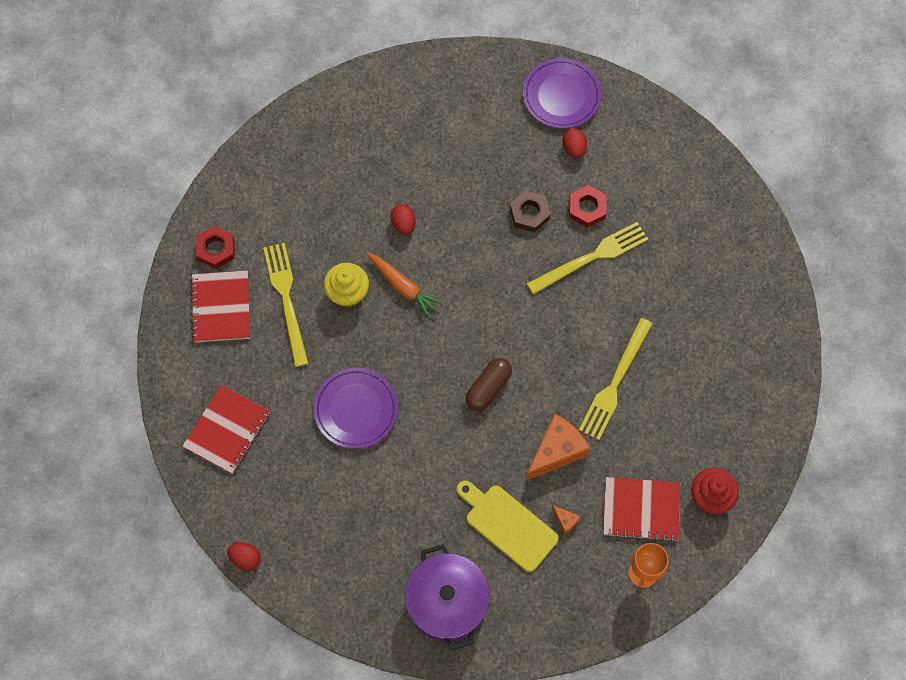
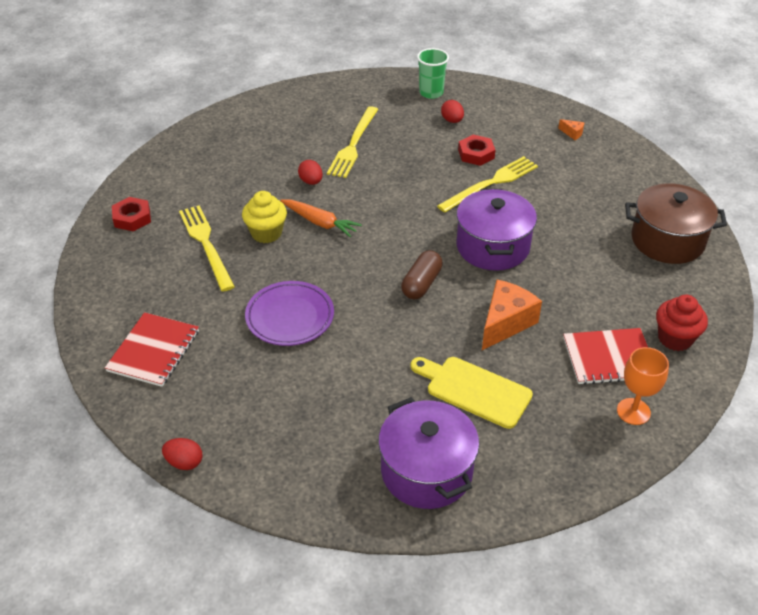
camera: 10 degrees left, 25 degrees down
red notebook [190,270,250,342] -> none
brown nut [510,191,550,232] -> none
purple plate [523,58,601,129] -> green cup [417,48,449,99]
orange cheese [552,505,580,534] -> orange cheese moved to [558,119,585,140]
yellow fork [579,318,653,440] -> yellow fork moved to [327,106,378,178]
none -> purple pot [456,189,537,271]
none -> brown pot [625,183,727,264]

